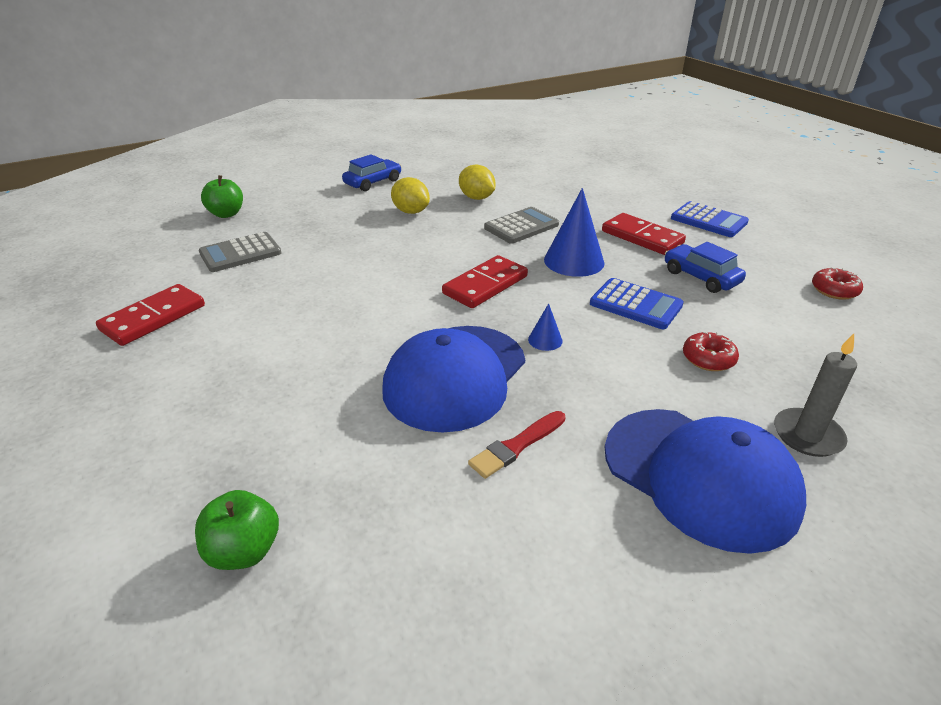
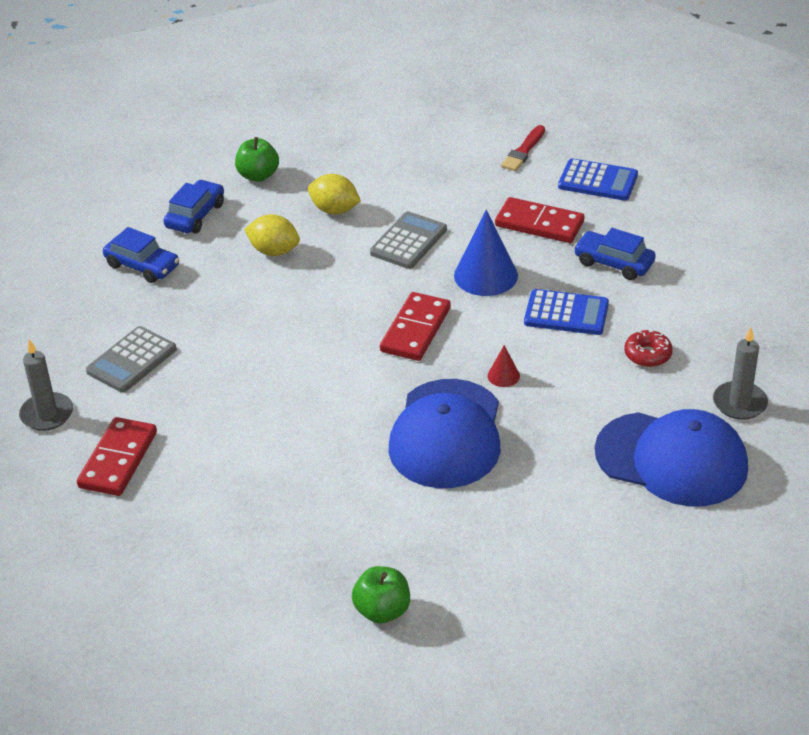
camera: 20 degrees left, 5 degrees up
green apple [201,175,243,218] -> green apple moved to [235,137,279,182]
red brush [468,411,565,479] -> red brush moved to [501,125,545,171]
blue cone [528,303,563,351] -> red cone [488,345,520,387]
red donut [812,267,863,300] -> none
none -> grey candle [19,339,73,431]
none -> blue car [103,227,179,283]

